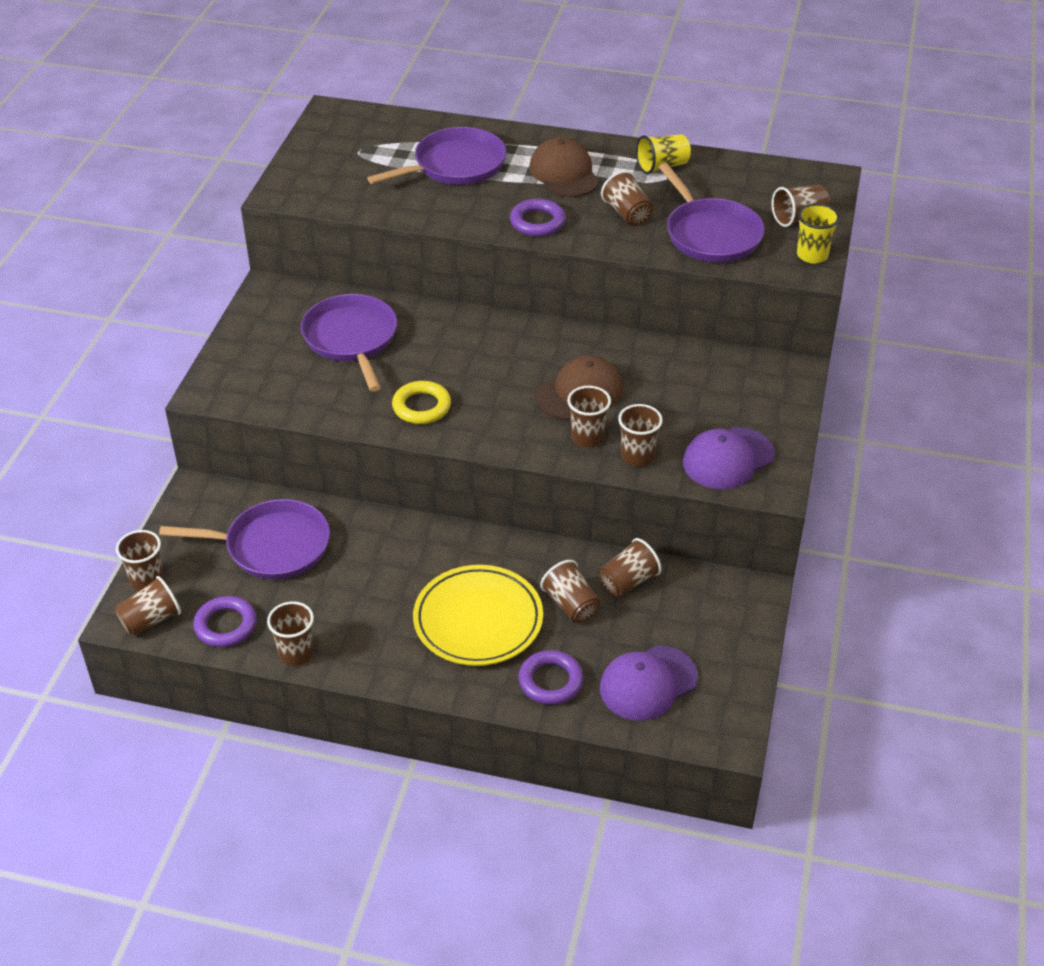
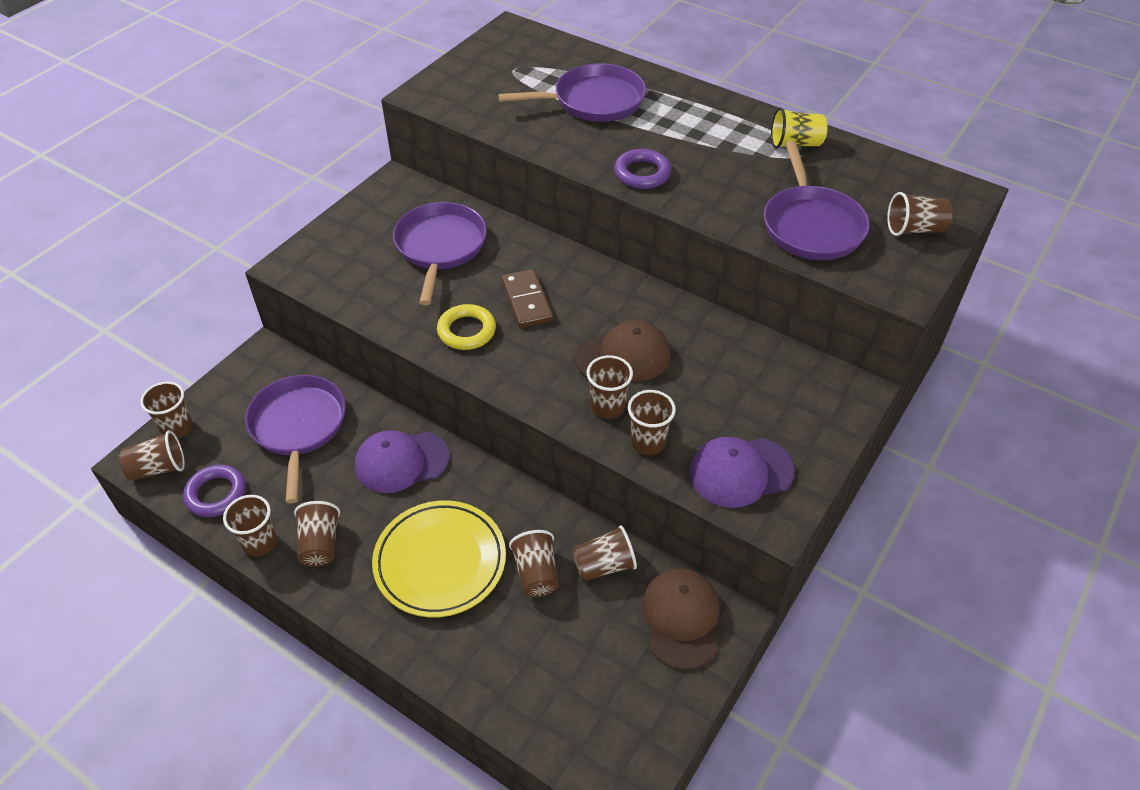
camera: 20 degrees right, 5 degrees up
purple pan [159,499,330,580] -> purple pan turned 120 degrees counterclockwise [245,375,346,504]
purple ring [519,650,584,705] -> none
brown cap [529,137,599,197] -> brown cap moved to [642,568,720,670]
purple cap [600,645,698,721] -> purple cap moved to [355,430,449,493]
brown cup [601,171,653,226] -> brown cup moved to [294,501,340,567]
yellow cup [797,204,840,264] -> none
none -> brown domino [501,269,553,328]

